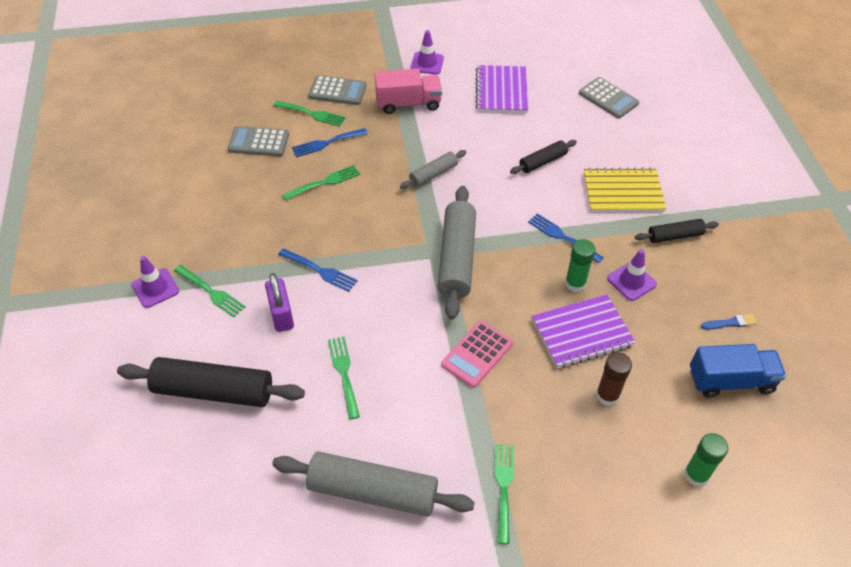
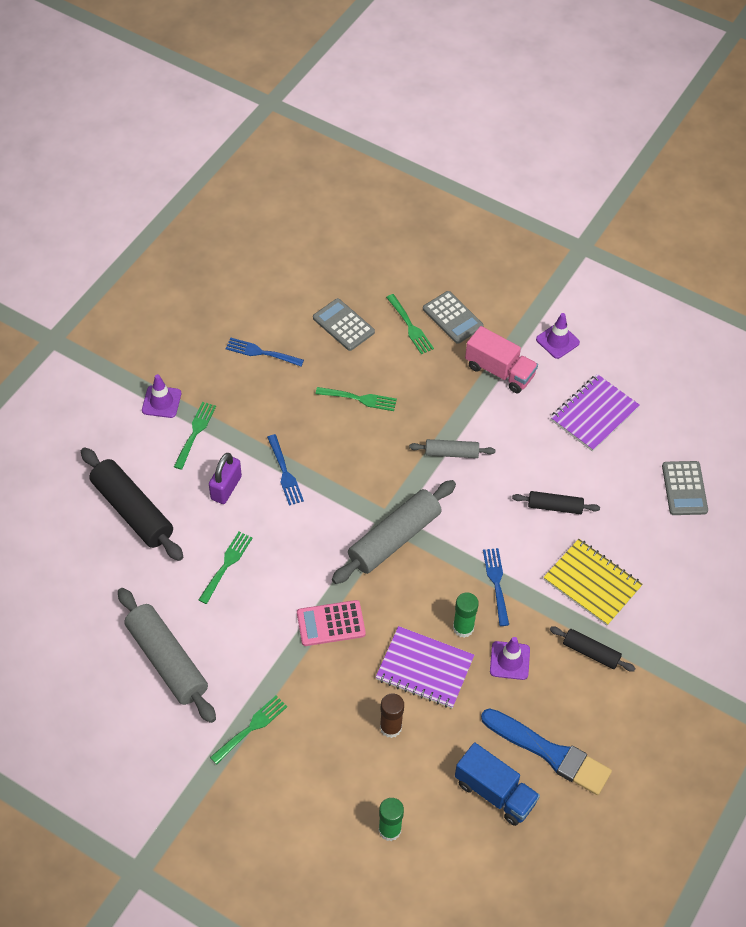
camera: 40 degrees right, 5 degrees up
green fork [174,265,246,317] -> green fork turned 150 degrees counterclockwise [174,402,216,470]
blue fork [292,128,368,157] -> blue fork moved to [225,338,304,366]
blue brush [701,314,757,330] -> blue brush [481,708,612,795], size x2.45

